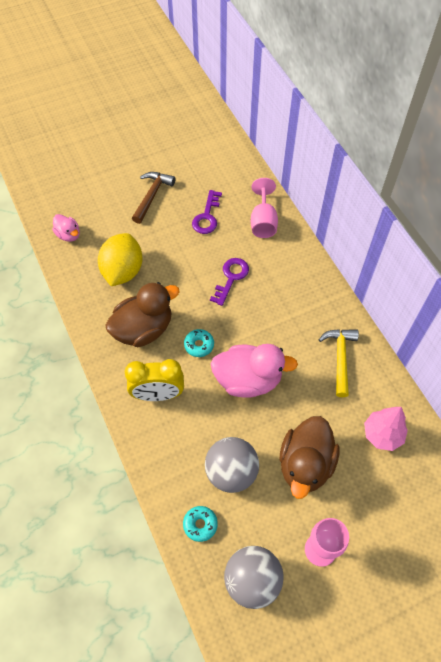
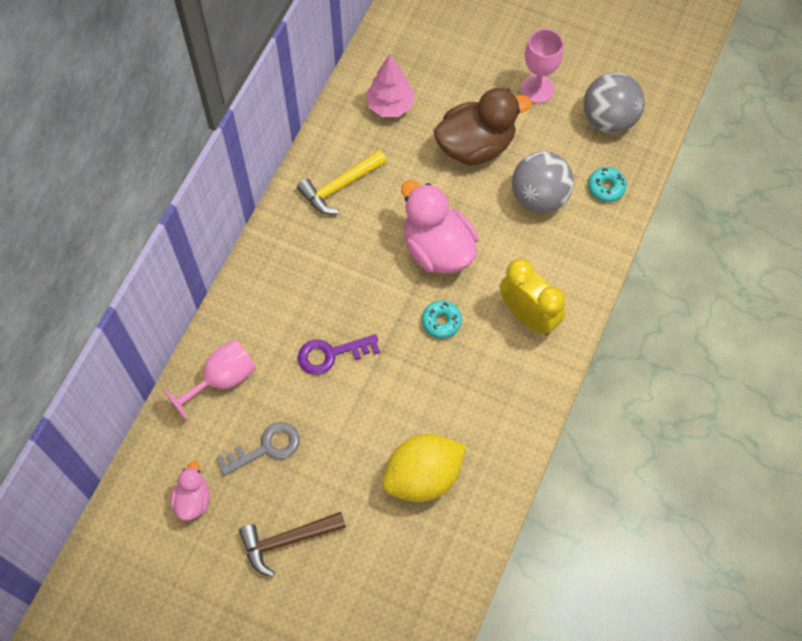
camera: 130 degrees left, 5 degrees up
pink duck [52,214,79,242] -> pink duck moved to [170,461,210,521]
brown duck [105,282,180,347] -> none
purple key [192,190,222,234] -> grey key [216,422,300,476]

